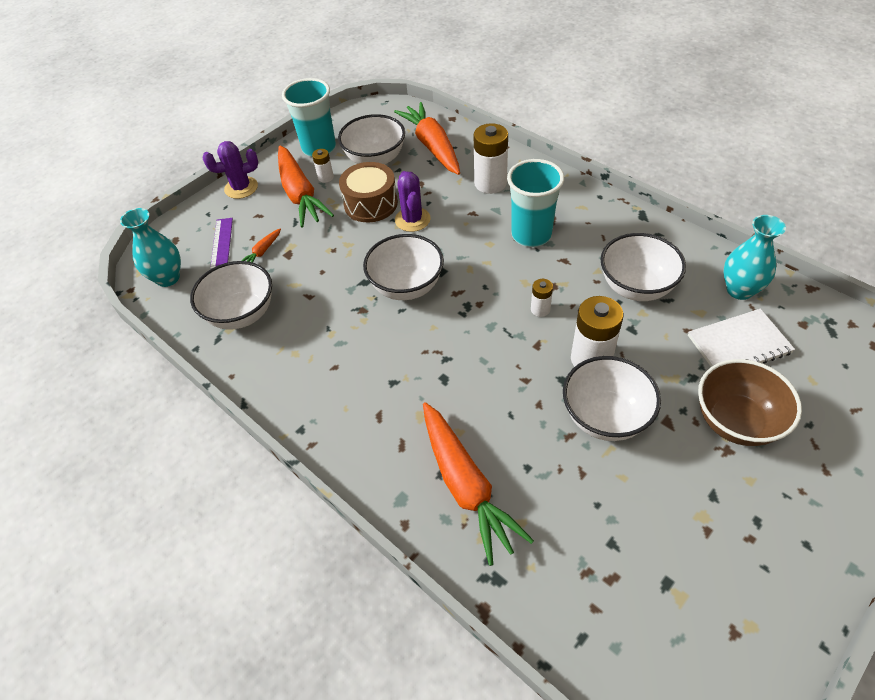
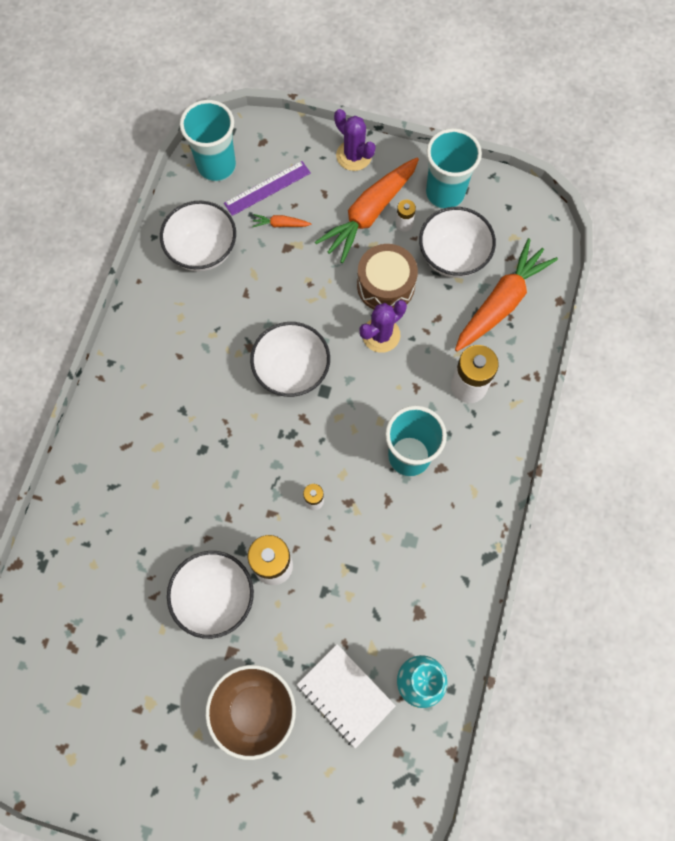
camera: 60 degrees right, 20 degrees up
turquoise vase [120,208,181,287] -> turquoise cup [180,100,236,181]
orange carrot [423,402,534,566] -> none
white bowl [601,233,686,301] -> none

